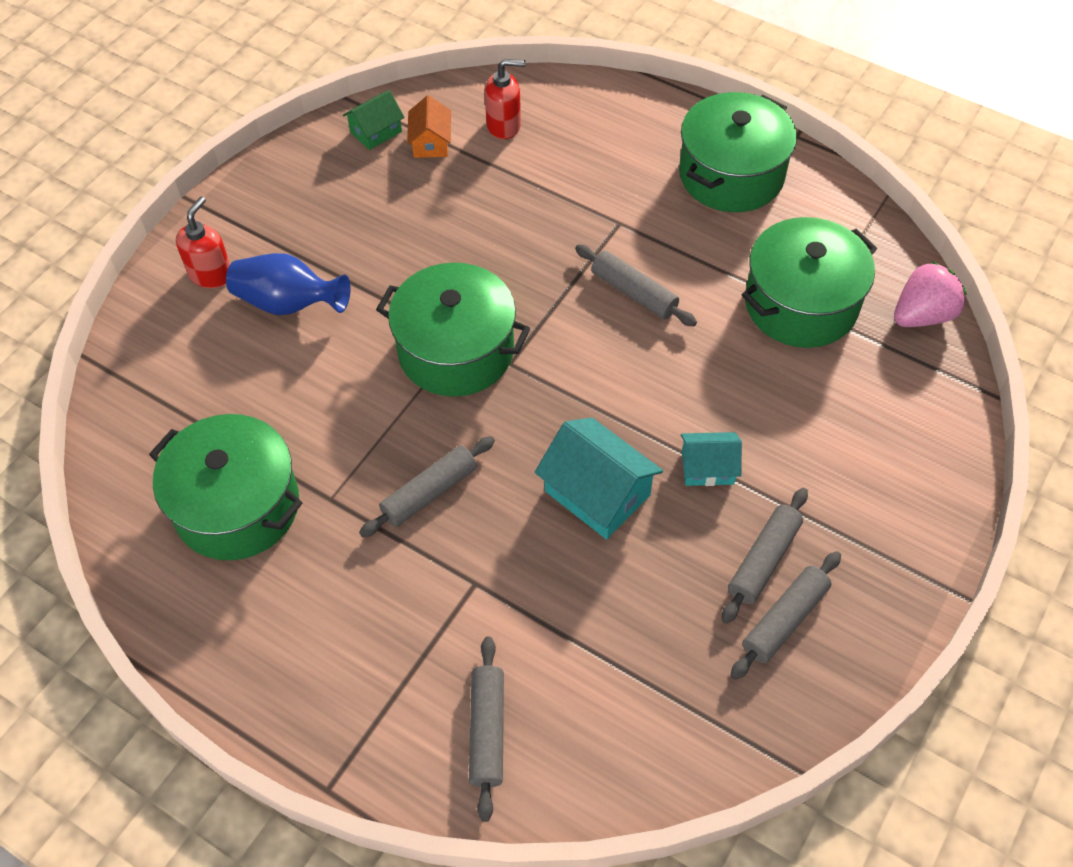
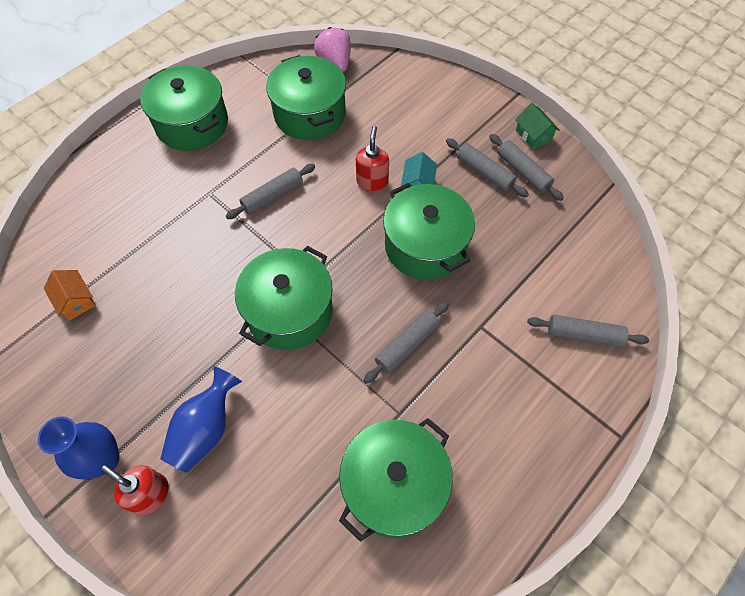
camera: 80 degrees left, 5 degrees up
green house [343,90,405,150] -> green house moved to [515,103,559,149]
grey rolling pin [359,436,495,537] -> grey rolling pin turned 75 degrees clockwise [363,302,449,384]
orange house [407,95,451,158] -> orange house turned 45 degrees clockwise [44,270,96,320]
red soap dispenser [485,59,525,139] -> red soap dispenser moved to [356,126,389,191]
turquoise house [535,418,663,539] -> green pot [383,183,475,280]
none -> blue vase [38,416,119,480]

